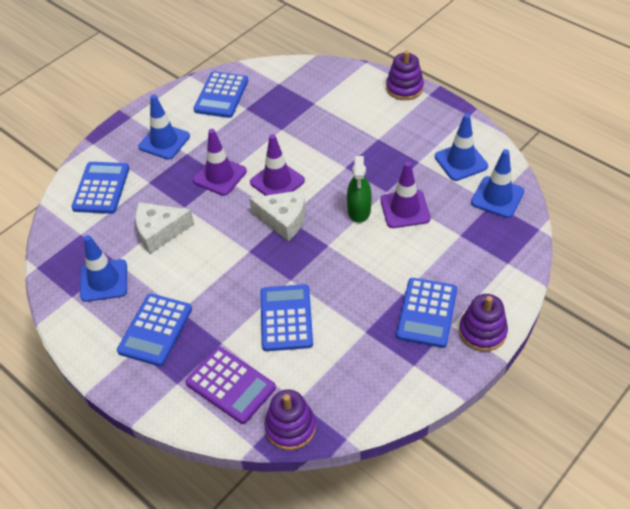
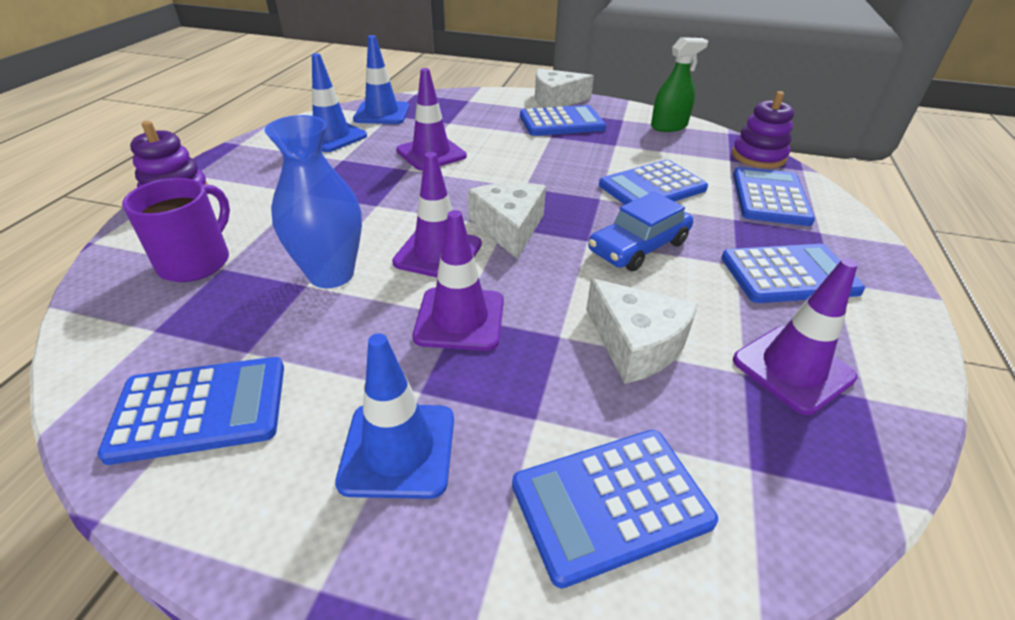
camera: 120 degrees left, 10 degrees down
blue traffic cone [80,235,127,302] -> purple traffic cone [733,258,858,415]
purple calculator [185,347,276,424] -> blue calculator [733,167,815,226]
green spray bottle [347,156,372,223] -> green spray bottle moved to [651,37,708,132]
purple stacking toy [459,294,508,352] -> white cheese [535,68,594,108]
none -> purple mug [122,178,230,282]
none -> blue vase [265,115,362,288]
none -> blue car [588,192,693,271]

